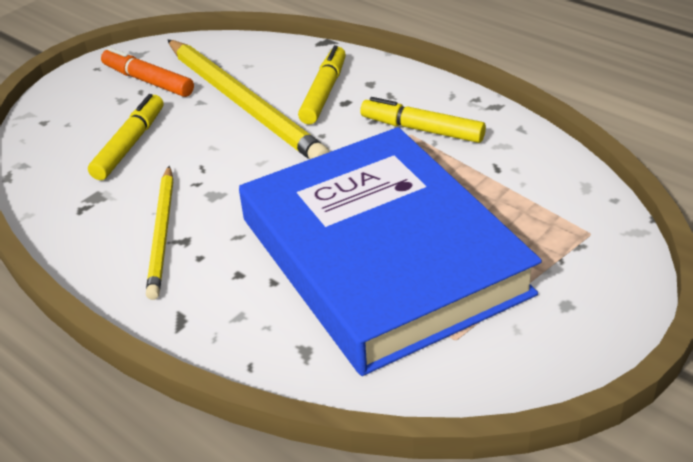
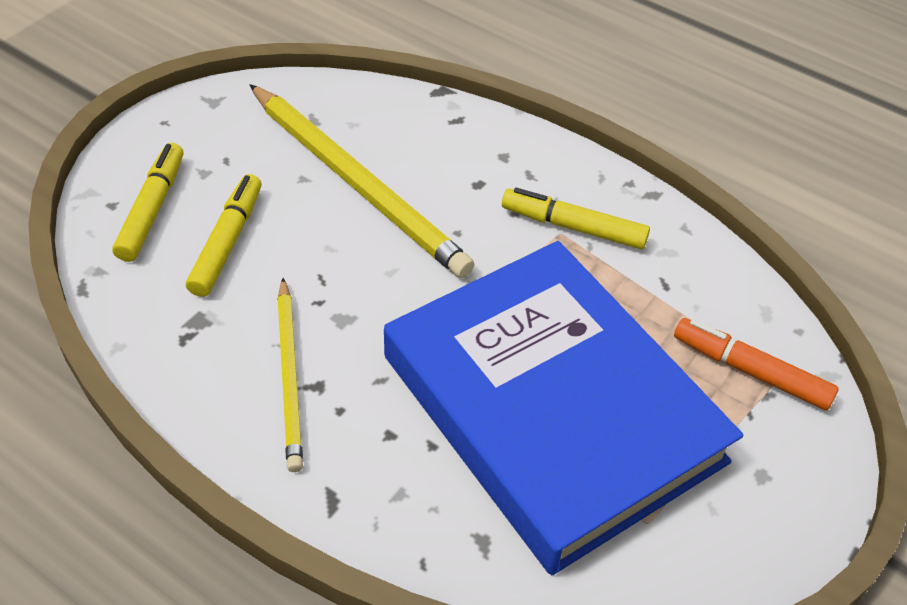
camera: 10 degrees left, 10 degrees up
orange marker [101,47,194,97] -> orange marker moved to [674,318,839,410]
yellow marker [298,45,346,124] -> yellow marker moved to [112,143,183,262]

